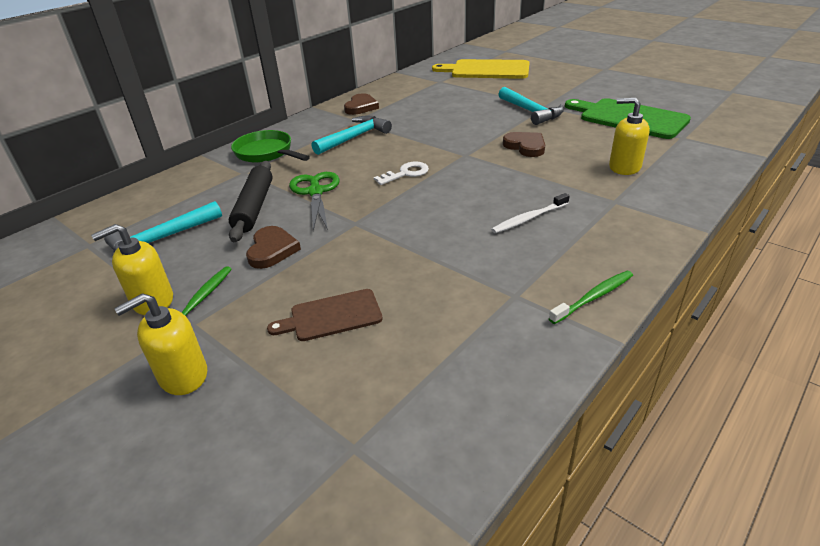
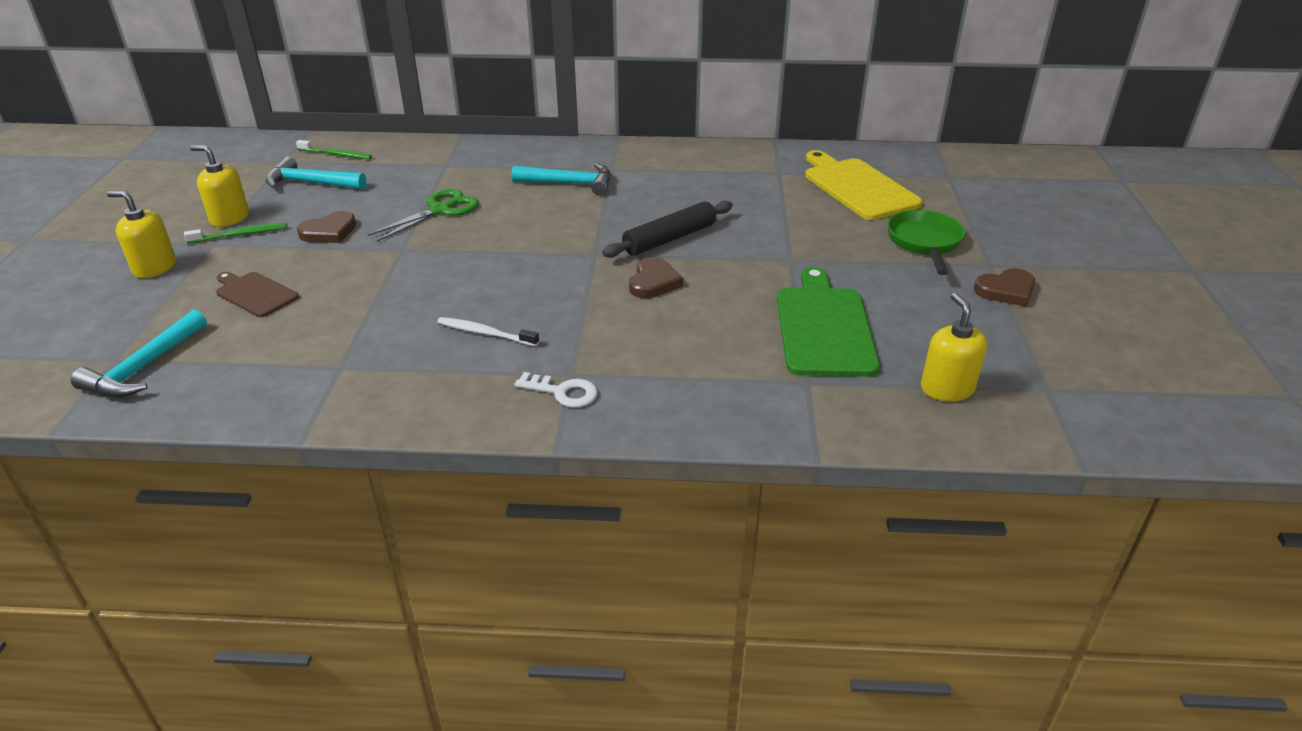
camera: 50 degrees right, 0 degrees up
black rolling pin [229,161,273,242] -> black rolling pin moved to [602,200,733,258]
green pan [231,130,310,163] -> green pan moved to [887,210,965,275]
brown heart [344,93,379,115] -> brown heart moved to [974,268,1035,307]
white key [374,161,429,185] -> white key moved to [515,372,598,408]
turquoise hammer [499,87,564,125] -> turquoise hammer moved to [71,309,207,397]
green toothbrush [549,271,633,324] -> green toothbrush moved to [296,140,372,159]
yellow soap dispenser [609,98,650,175] -> yellow soap dispenser moved to [921,293,987,402]

